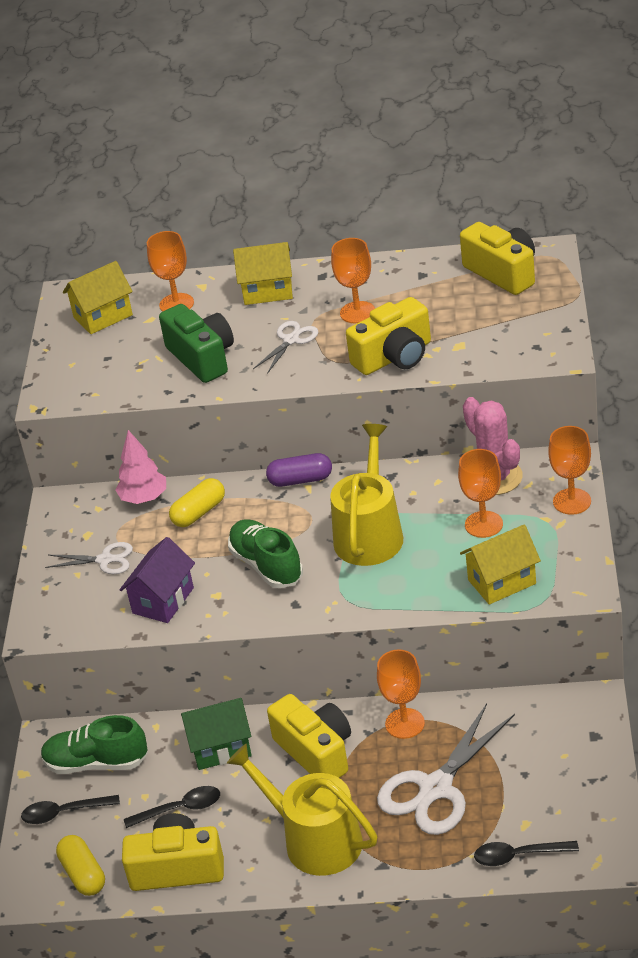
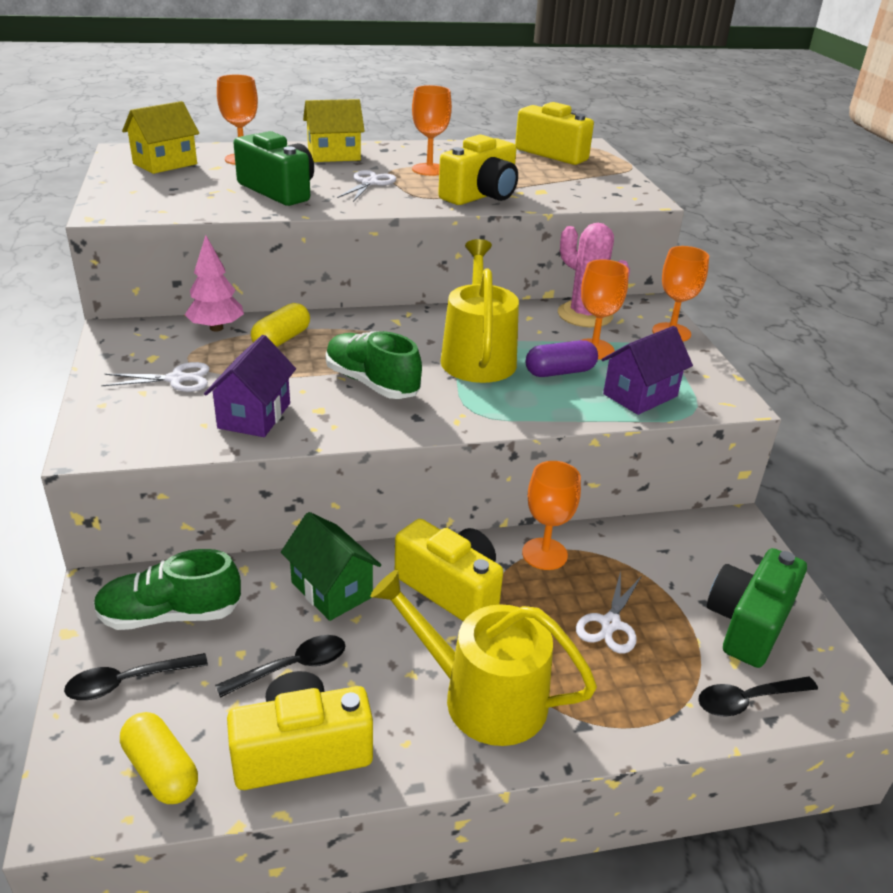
camera: 20 degrees left, 5 degrees down
green house [181,698,252,770] -> green house turned 75 degrees clockwise [281,512,381,621]
purple capsule [266,453,332,487] -> purple capsule moved to [525,340,598,377]
white scissors [377,703,515,835] -> white scissors [576,571,641,654], size x0.54
yellow house [460,524,541,605] -> purple house [601,326,693,415]
none -> green camera [707,548,807,668]

